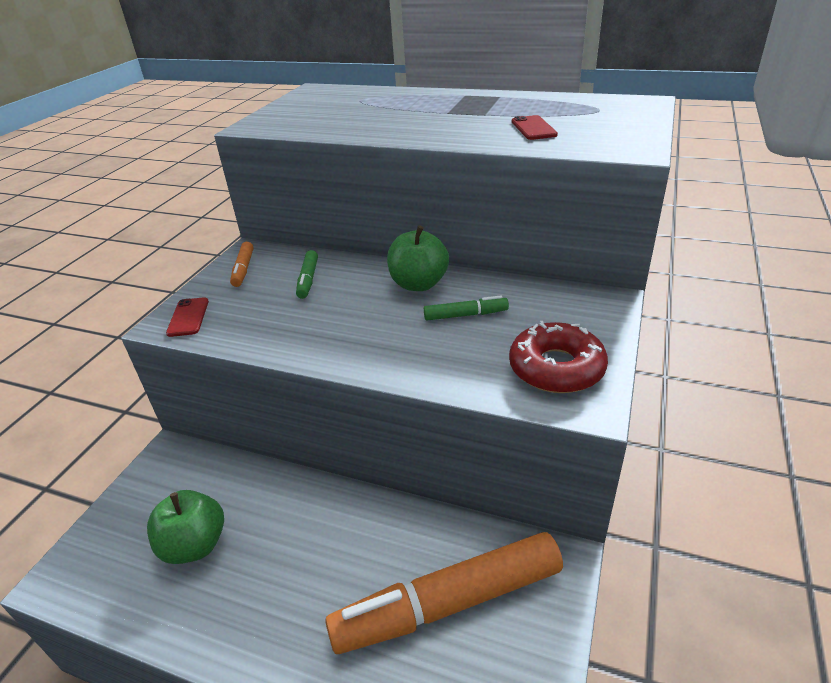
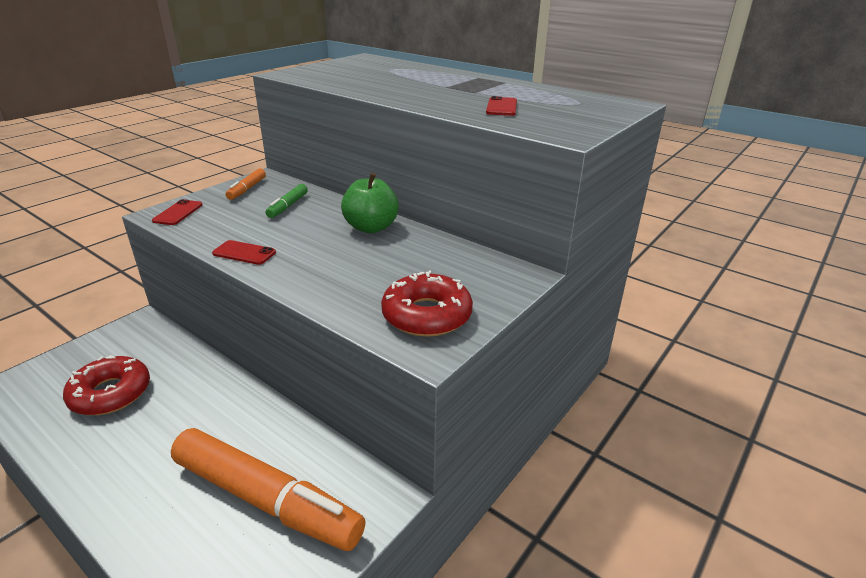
camera: 15 degrees right, 5 degrees down
green apple [147,490,224,564] -> red donut [63,355,150,415]
orange marker [325,532,563,654] -> orange marker turned 150 degrees counterclockwise [171,428,366,551]
green marker [424,296,509,320] -> none
none -> red phone [212,240,276,265]

